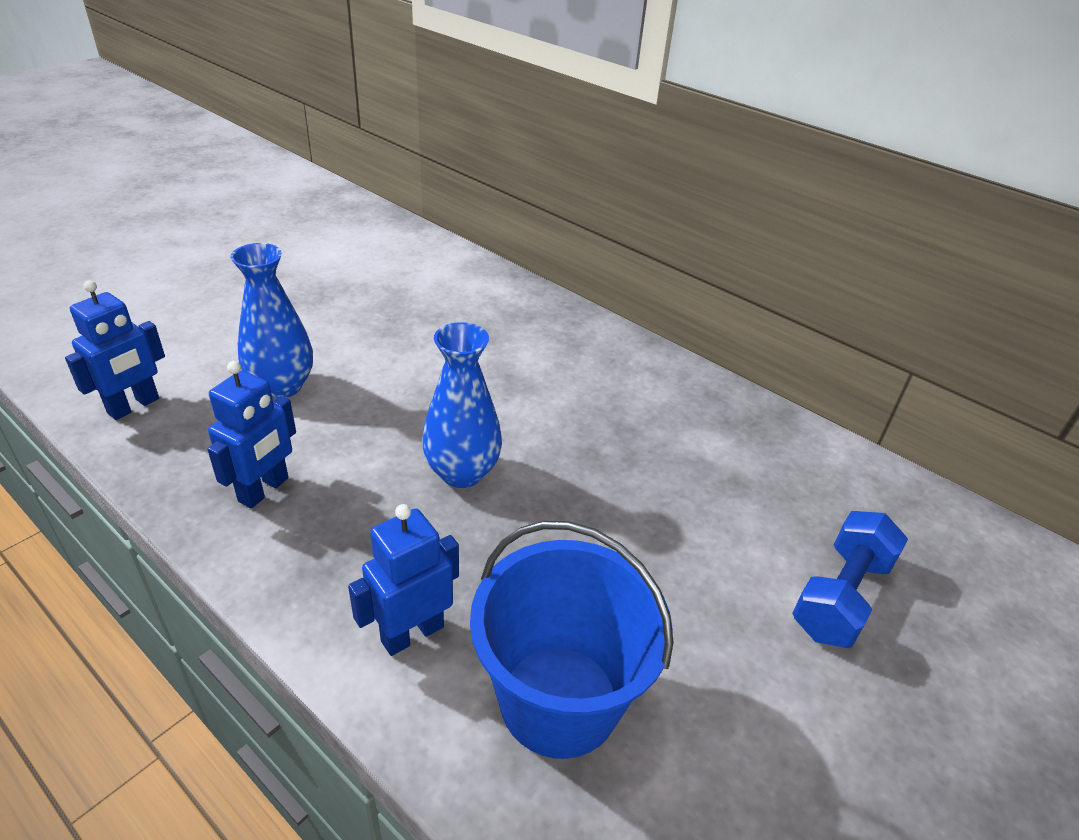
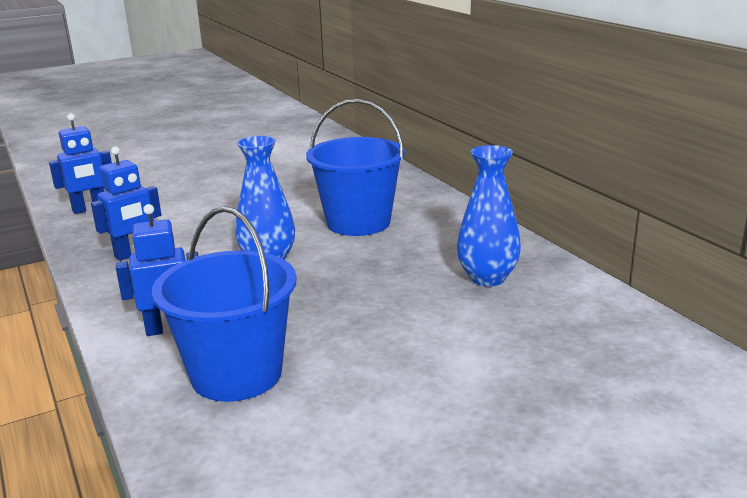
camera: 25 degrees right, 15 degrees down
blue vase [230,243,313,398] -> blue vase moved to [457,145,521,287]
blue dumbbell [792,511,908,648] -> none
none -> blue bucket [306,99,405,236]

